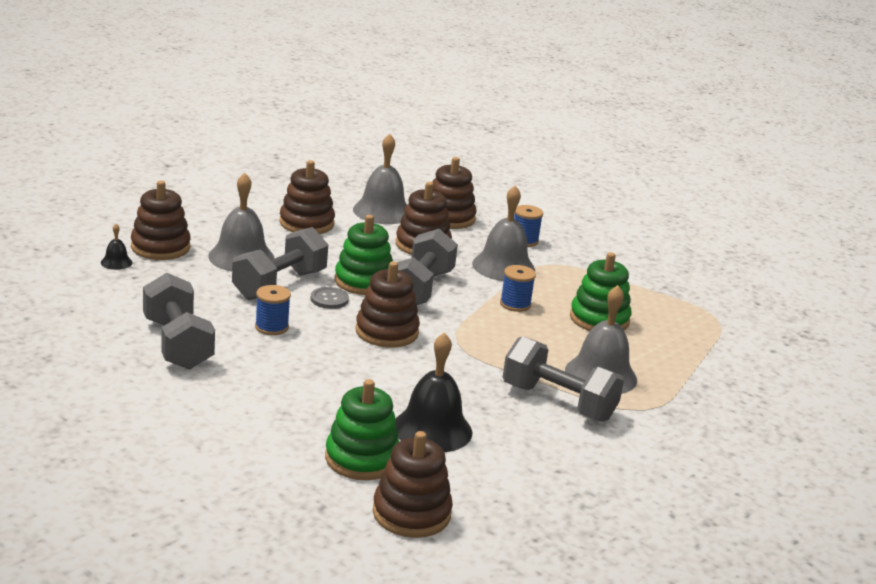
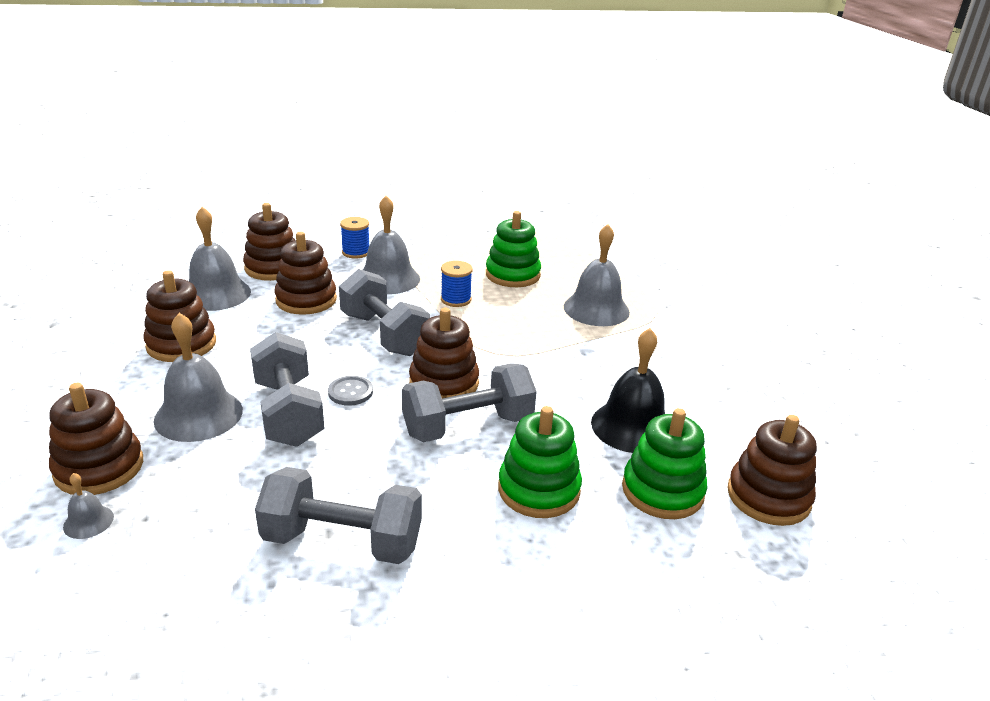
camera: 55 degrees left, 5 degrees up
black bell [101,224,132,270] -> grey bell [63,473,114,539]
blue spool [255,285,291,335] -> none
green stacking toy [335,215,393,295] -> green stacking toy moved to [498,406,582,518]
grey dumbbell [503,336,624,422] -> grey dumbbell moved to [402,363,537,442]

